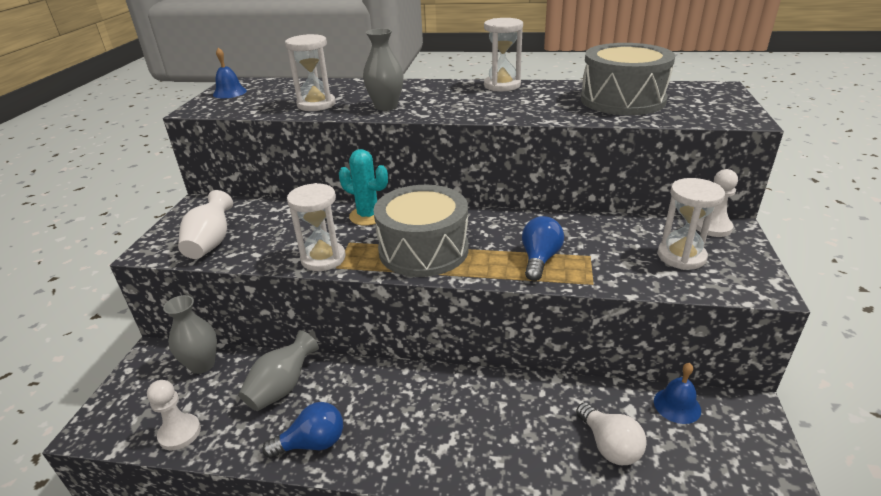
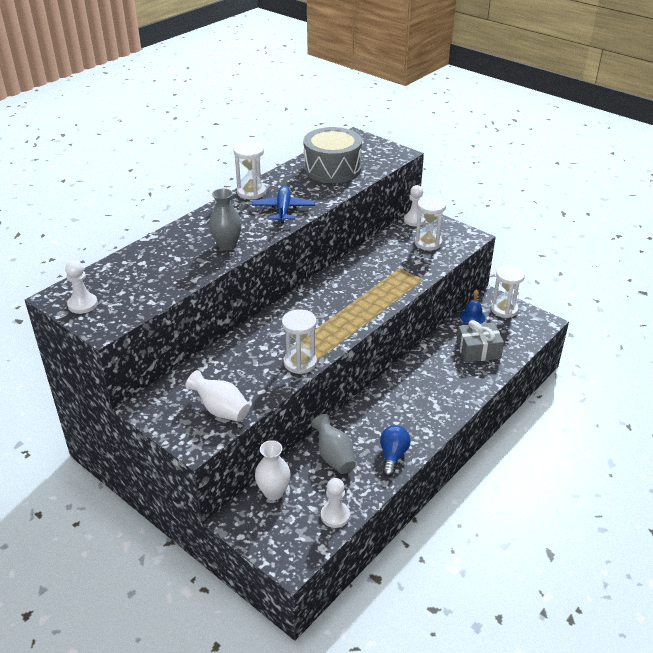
camera: 60 degrees left, 5 degrees up
grey vase [163,295,217,374] -> white vase [255,440,291,500]
blue bell [213,48,247,98] -> white pawn [65,260,98,314]
white hourglass [285,34,336,111] -> white hourglass moved to [491,265,525,318]
turquoise cactus [339,149,388,226] -> none
grey drum [373,185,469,277] -> none
blue light bulb [522,216,564,281] -> none
white light bulb [576,402,647,465] -> grey gift [456,320,504,362]
none -> blue plane [252,185,315,223]

